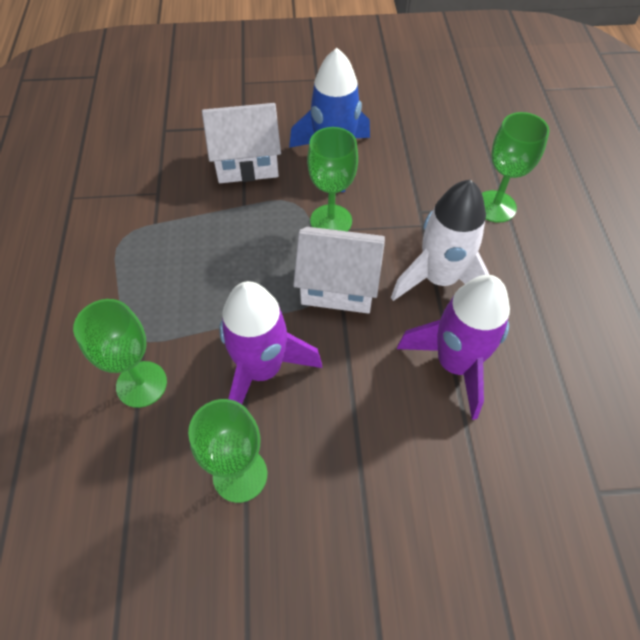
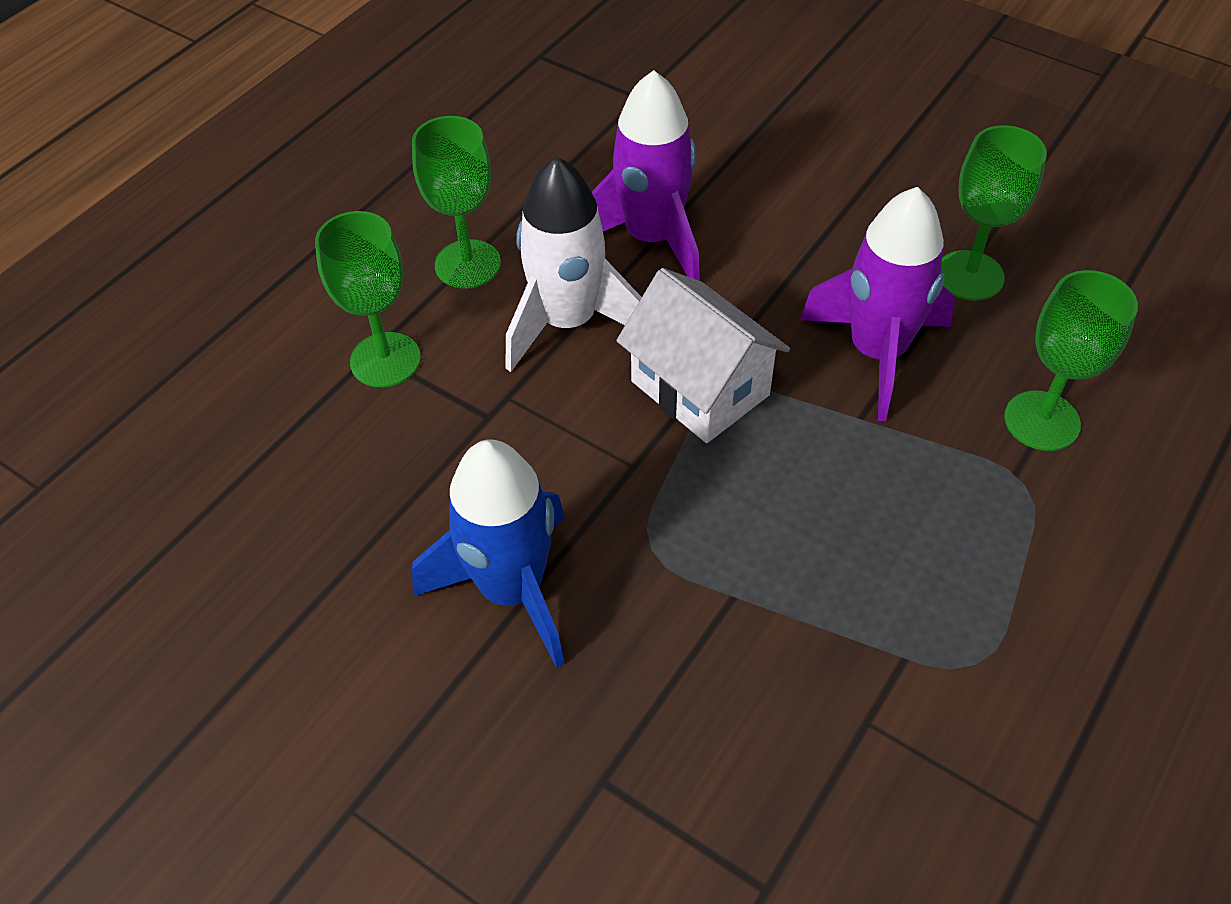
camera: 140 degrees left, 5 degrees down
white house [202,103,281,183] -> none
green goblet [307,127,358,231] -> green goblet moved to [412,116,501,289]

